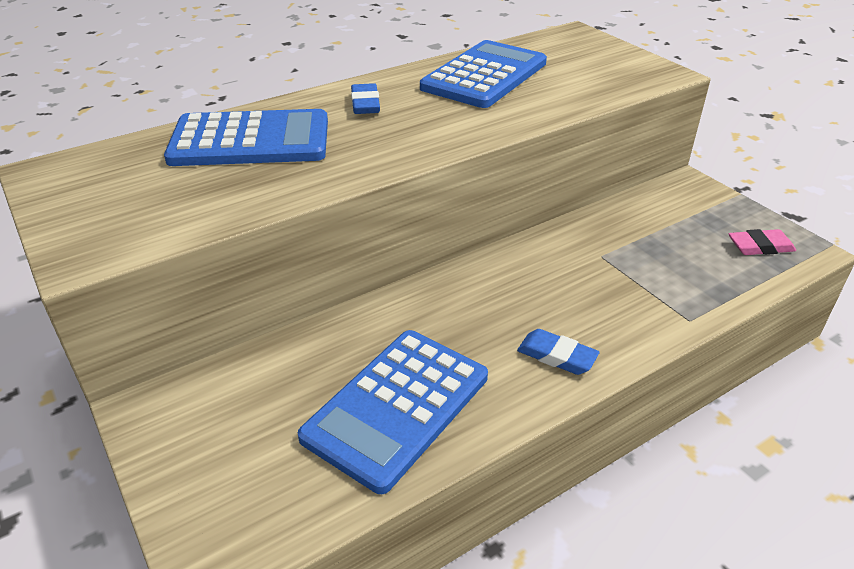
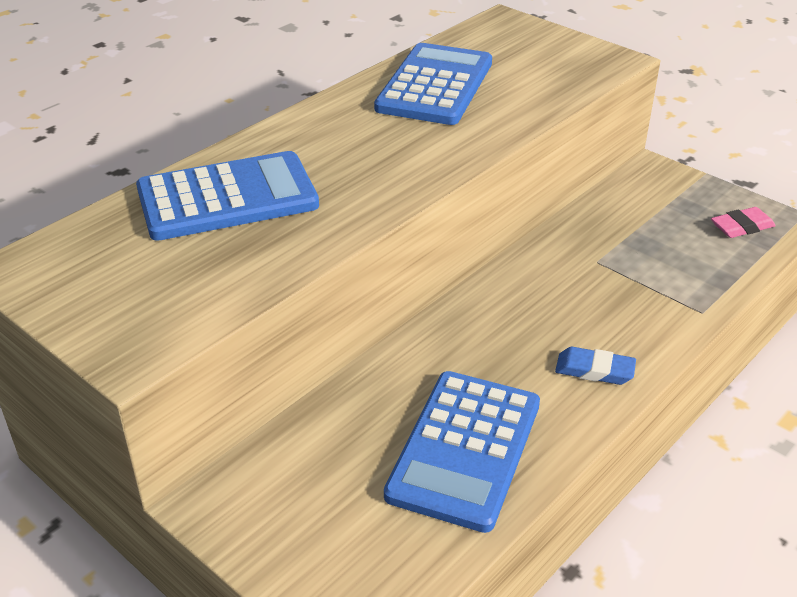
camera: 15 degrees left, 0 degrees up
blue eraser [351,83,380,114] -> none

